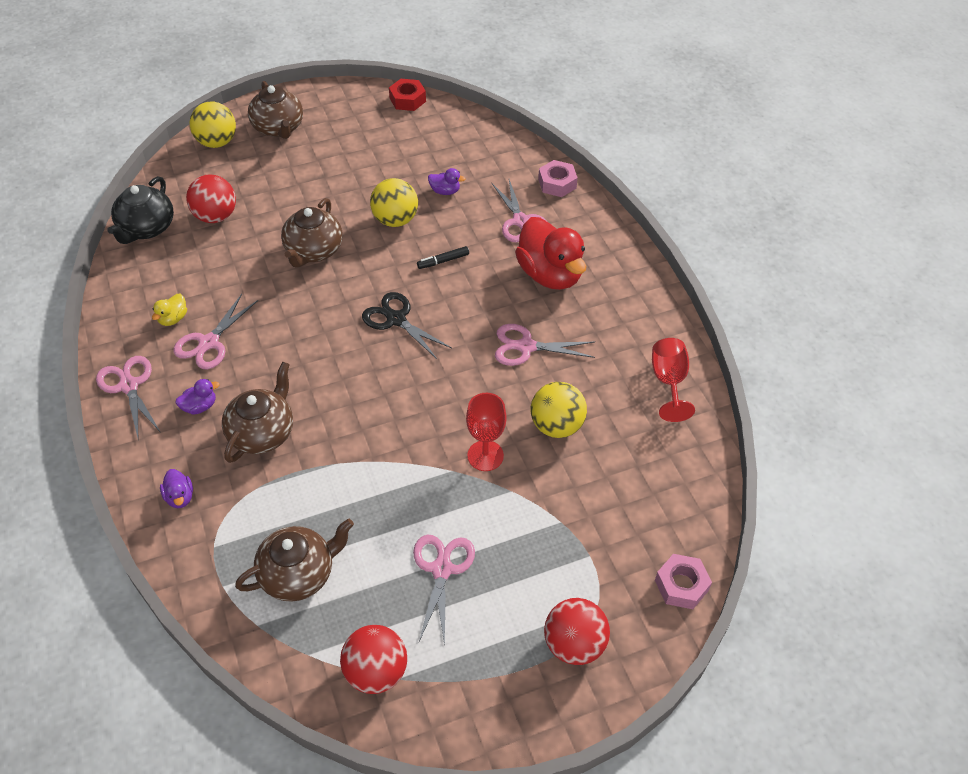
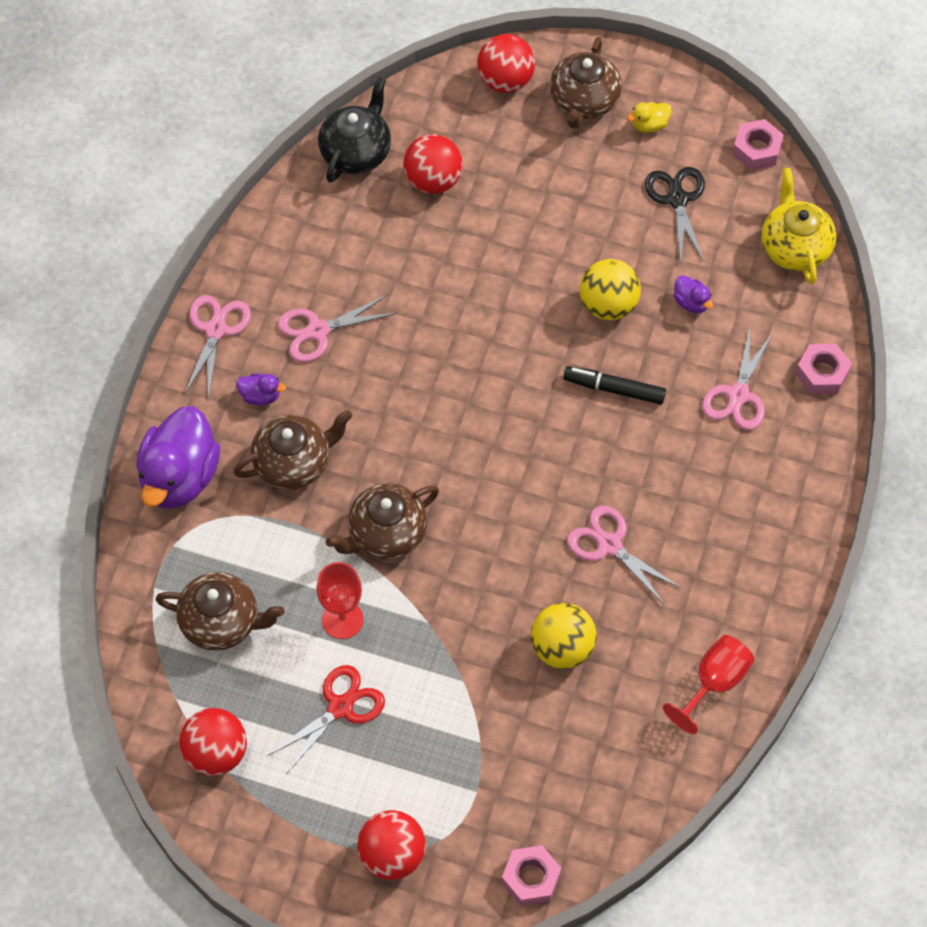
camera: 40 degrees right, 10 degrees up
black teapot [107,176,174,244] -> black teapot turned 150 degrees clockwise [318,77,391,182]
yellow duck [152,294,187,326] -> yellow duck moved to [627,102,672,133]
purple duck [160,469,193,508] -> purple duck [136,406,220,509], size x2.35
yellow ball [190,102,236,148] -> red ball [477,34,535,93]
brown teapot [281,198,343,268] -> brown teapot moved to [326,483,439,560]
black scissors [362,292,452,359] -> black scissors moved to [645,167,705,264]
red nut [389,79,426,111] -> pink nut [733,119,784,170]
pink scissors [413,535,475,645] -> red scissors [268,665,385,773]
black marker [417,246,469,269] -> black marker [563,366,666,405], size x1.50
red goblet [466,393,507,471] -> red goblet moved to [316,562,363,639]
red duck [515,217,586,290] -> none
none -> yellow teapot [761,168,836,285]

